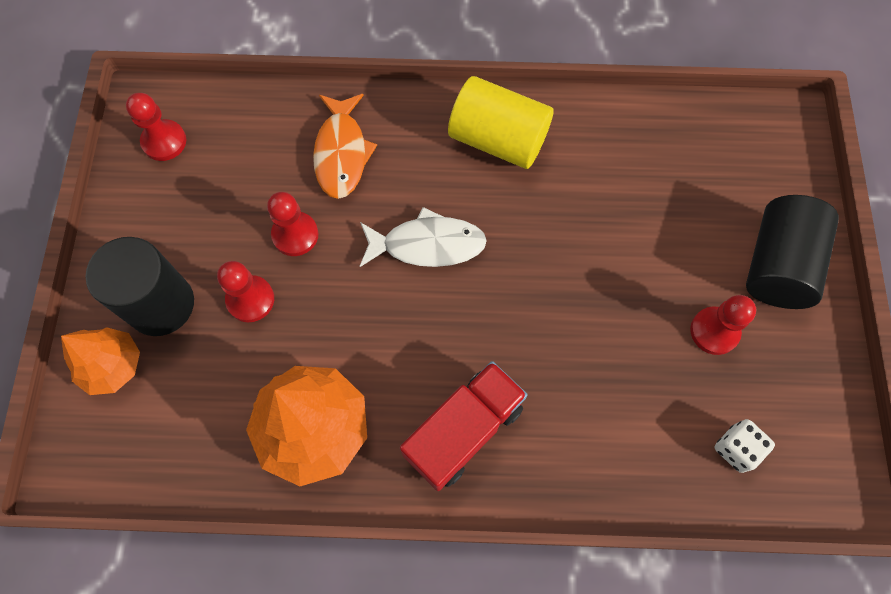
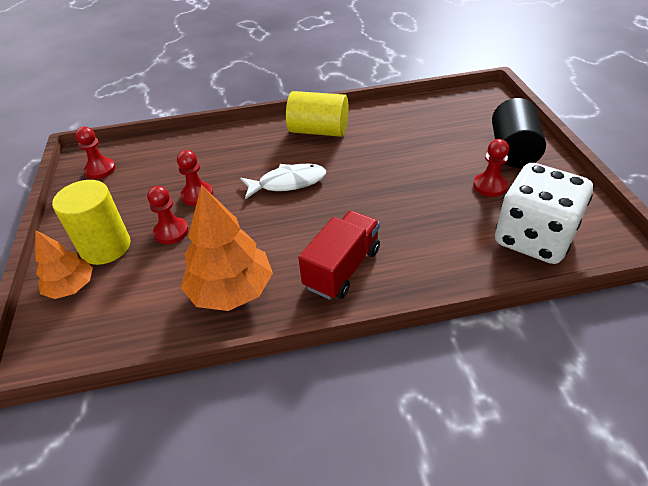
camera: 10 degrees left, 25 degrees down
black cylinder [86,237,194,336] -> yellow cylinder [52,180,130,265]
orange fish [313,94,377,199] -> none
white dice [714,419,775,473] -> white dice [495,163,593,264], size x2.49

